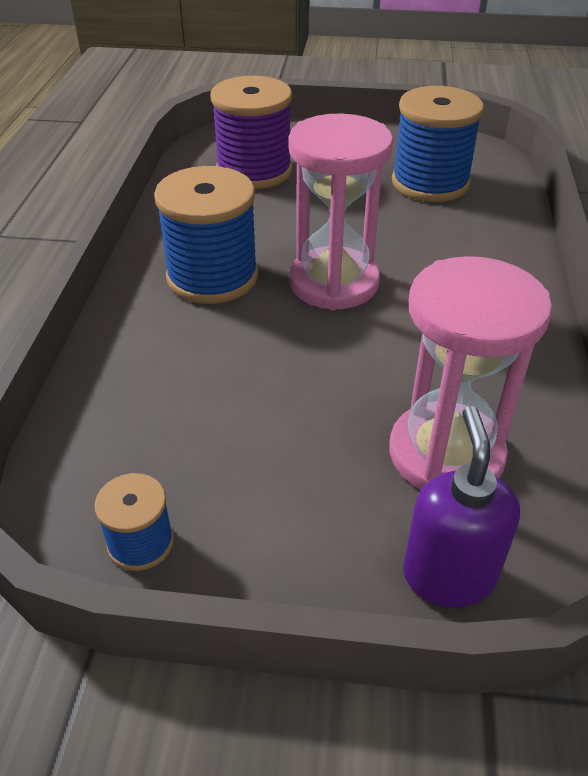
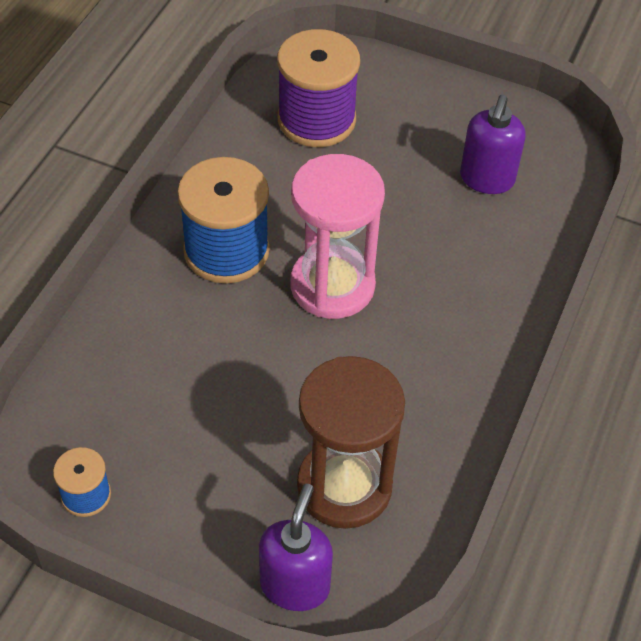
camera: 15 degrees right, 10 degrees up
pink hourglass [390,256,552,490] -> brown hourglass [297,356,405,529]
blue spool [392,86,484,202] -> purple soap dispenser [460,95,526,194]

